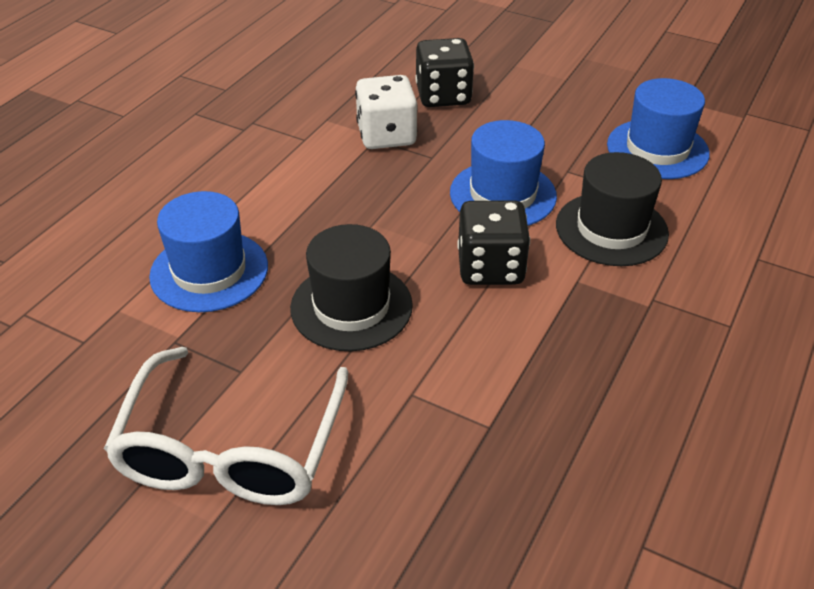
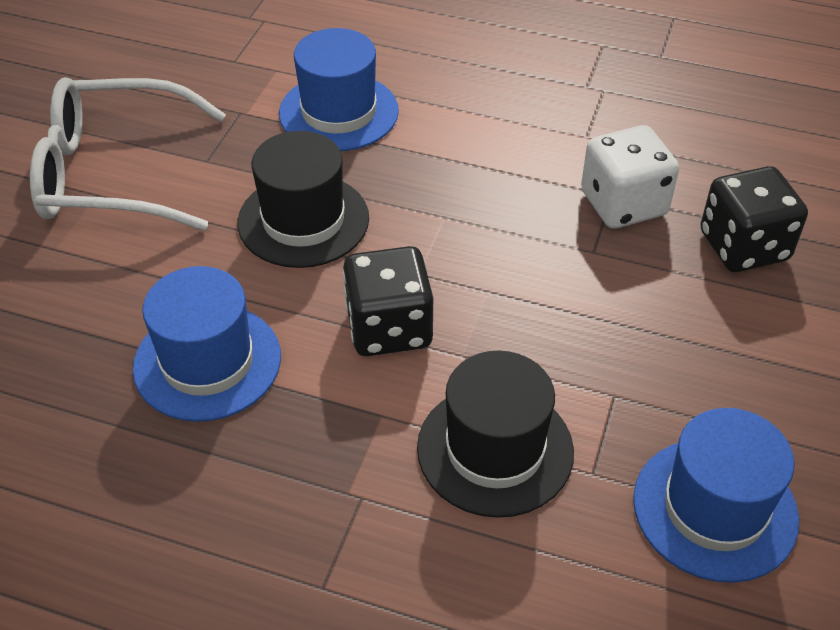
camera: 80 degrees right, 5 degrees up
blue hat [450,120,557,226] -> blue hat moved to [133,266,281,422]

